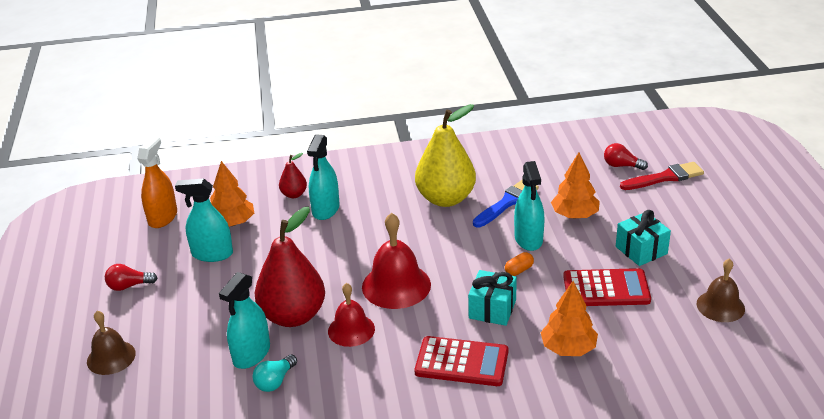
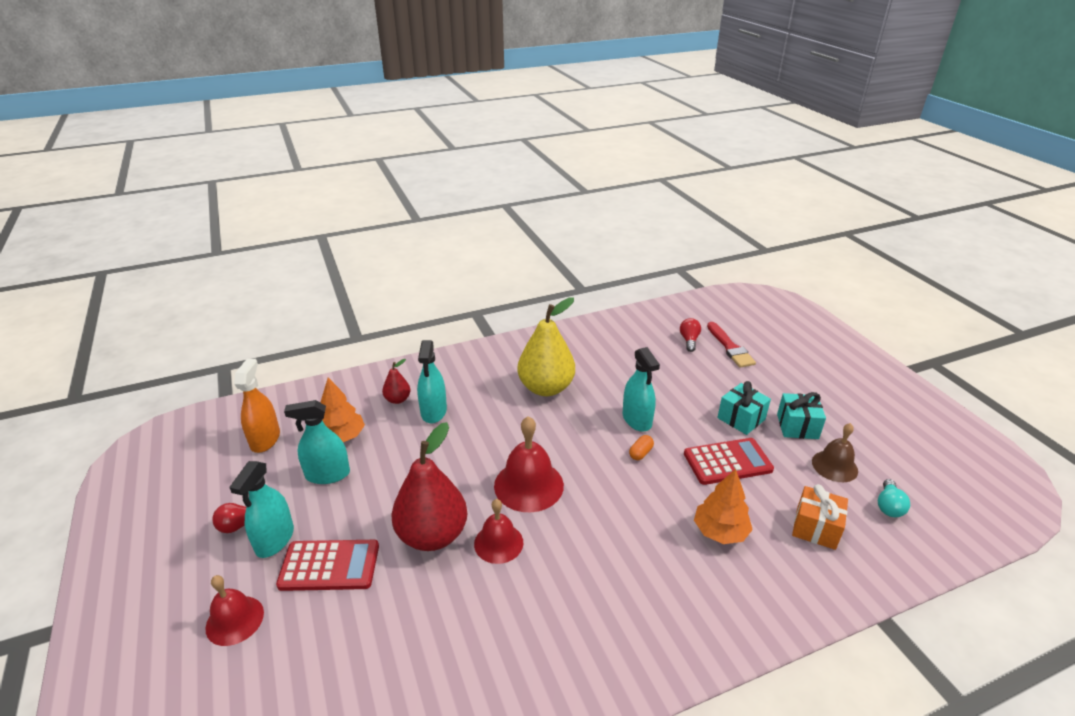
camera: 15 degrees left, 0 degrees up
brown bell [87,311,136,375] -> red bell [205,575,264,646]
turquoise spray bottle [219,272,270,369] -> turquoise spray bottle moved to [229,461,294,558]
turquoise light bulb [252,354,297,392] -> turquoise light bulb moved to [878,479,910,517]
red calculator [415,336,508,386] -> red calculator moved to [276,540,379,591]
turquoise gift [468,270,517,326] -> turquoise gift moved to [777,392,826,439]
blue brush [473,179,539,227] -> none
orange tree [551,152,600,219] -> none
red light bulb [604,143,648,170] -> red light bulb turned 90 degrees clockwise [680,318,701,352]
red brush [620,162,704,190] -> red brush turned 105 degrees clockwise [707,322,756,368]
none -> orange gift [792,484,848,550]

